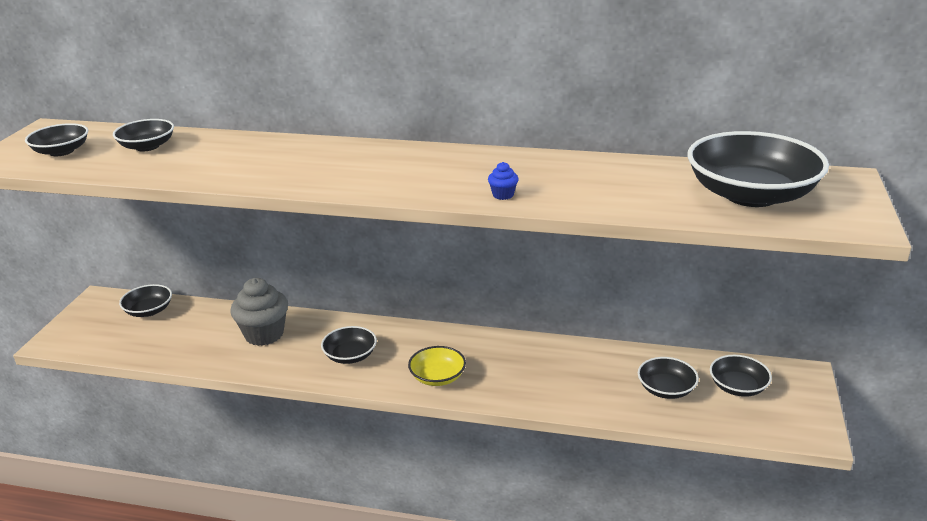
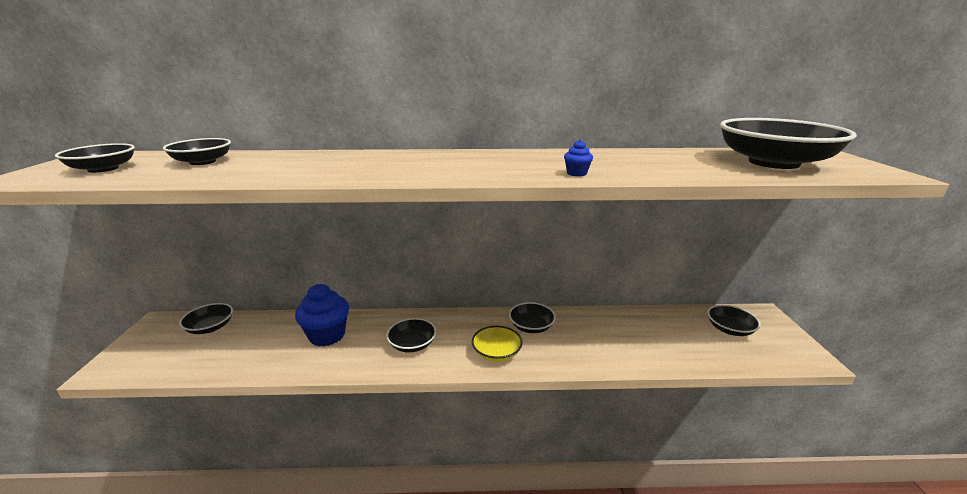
camera: 15 degrees left, 5 degrees down
grey cupcake [230,278,288,346] -> blue cupcake [295,284,349,347]
black bowl [638,357,699,399] -> black bowl moved to [509,302,556,333]

